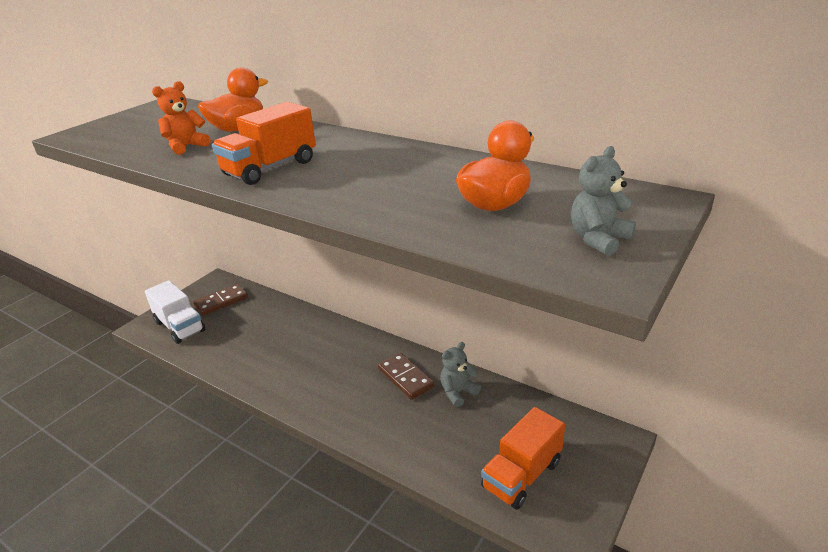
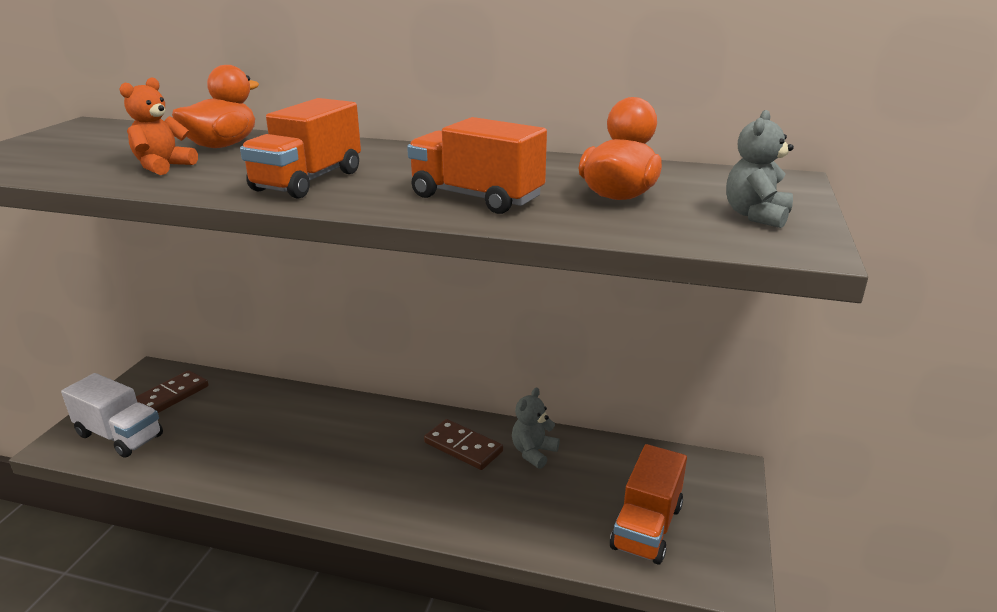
camera: 20 degrees left, 5 degrees down
none -> orange truck [407,117,547,214]

